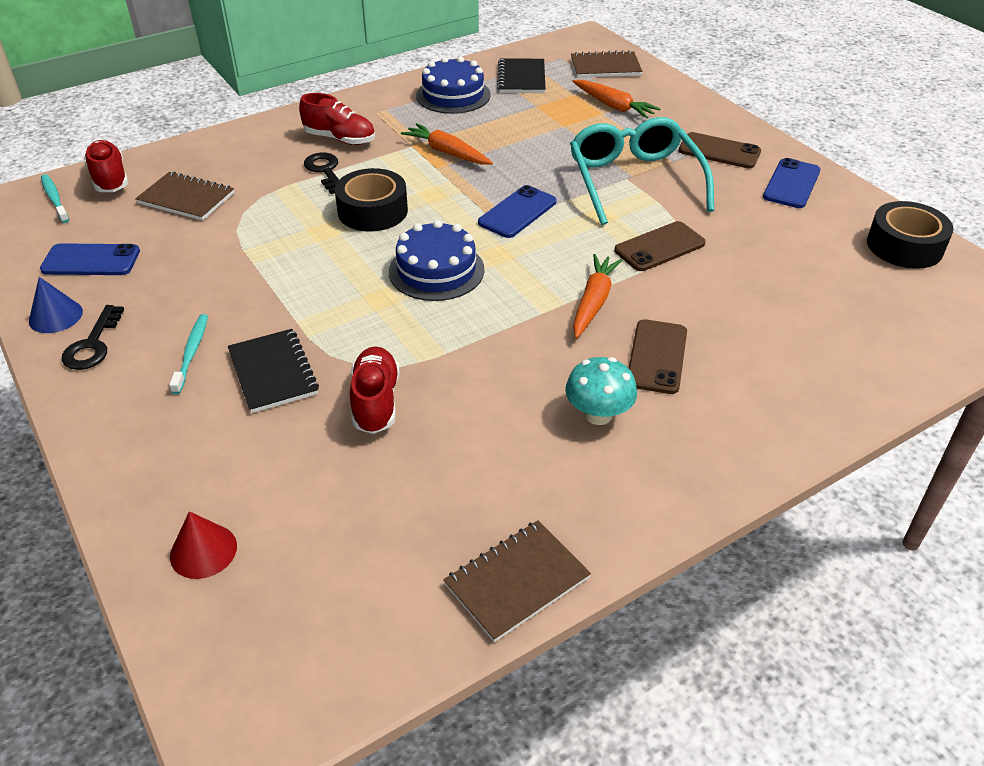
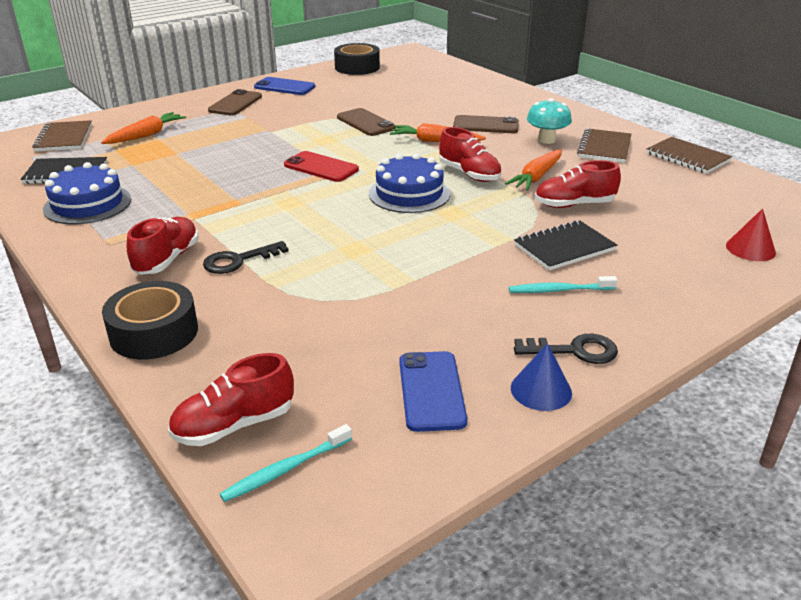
camera: 95 degrees left, 10 degrees down
brown notebook [135,171,234,221] -> brown notebook moved to [577,128,631,163]
black tape [335,168,408,232] -> black tape moved to [102,281,198,360]
orange carrot [401,123,493,165] -> orange carrot moved to [505,149,562,190]
blue phone [478,185,556,238] -> red phone [284,151,359,182]
turquoise glasses [570,117,714,225] -> none
none -> red shoe [439,127,502,182]

